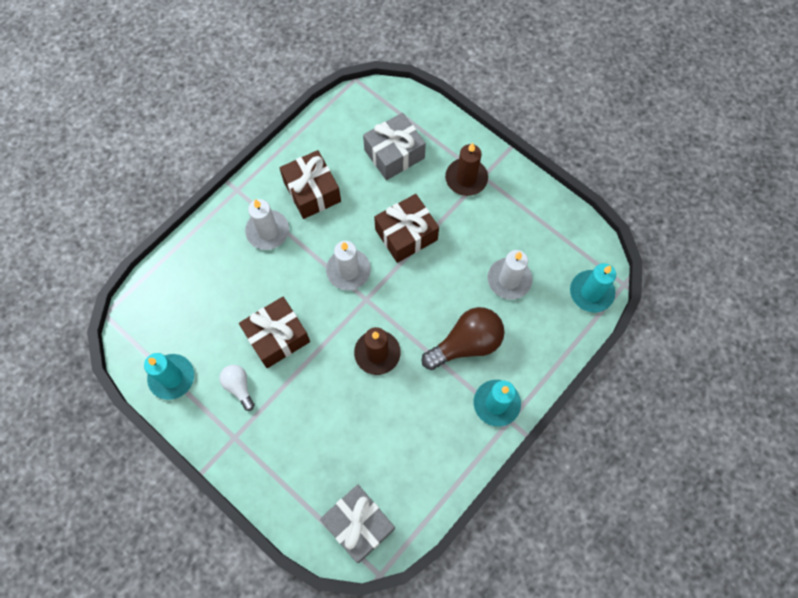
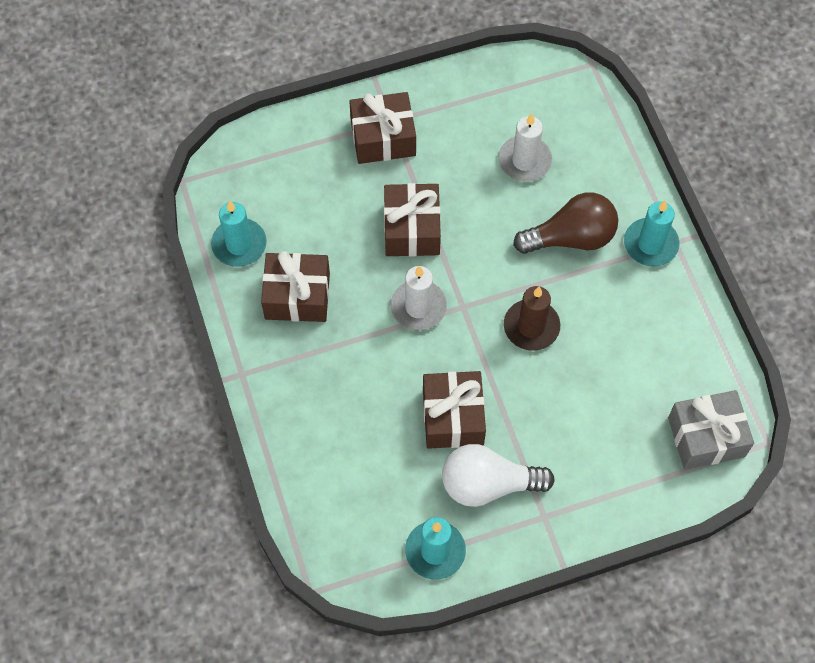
camera: 60 degrees left, 5 degrees down
white light bulb [219,365,255,411] -> white light bulb [442,444,555,507], size x1.81
white candle [245,199,289,250] -> none
grey gift [363,113,426,180] -> none
brown light bulb [422,307,505,370] -> brown light bulb turned 75 degrees clockwise [513,192,618,254]
brown candle [445,143,488,196] -> brown gift [349,92,416,164]
turquoise candle [570,263,616,313] -> turquoise candle moved to [211,200,267,267]

